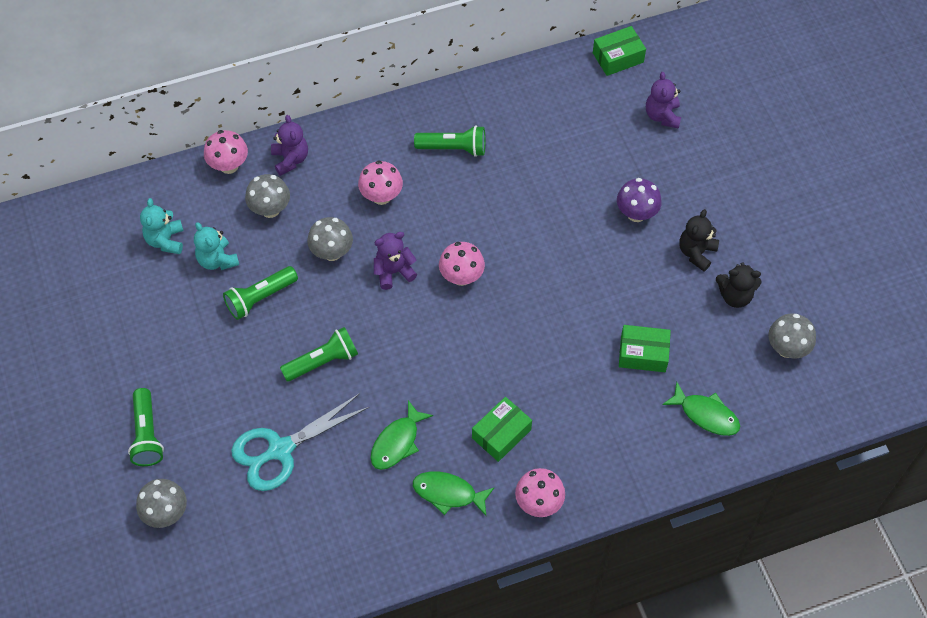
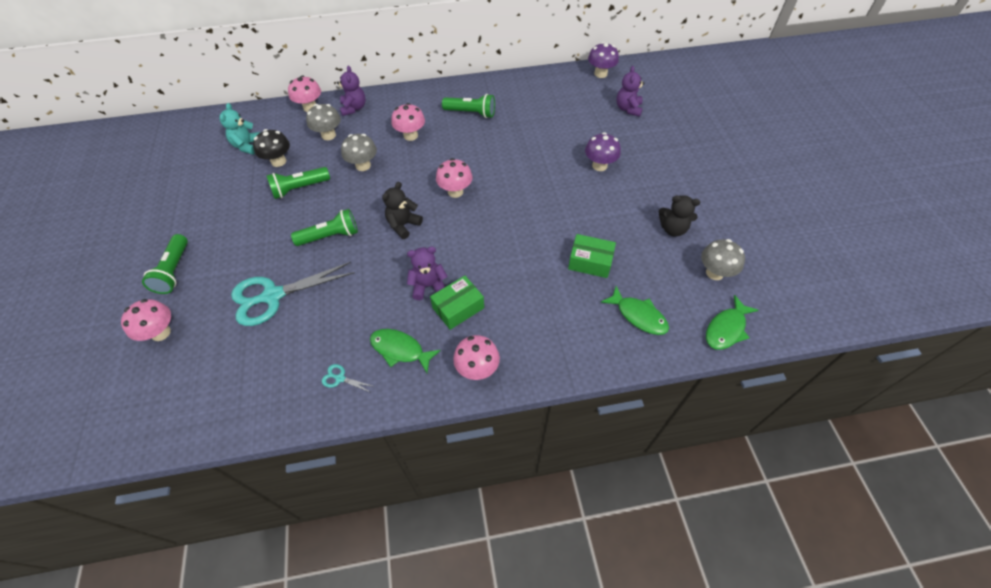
camera: 10 degrees right, 5 degrees down
grey mushroom [136,479,187,528] -> pink mushroom [121,299,171,341]
turquoise teddy bear [194,222,239,270] -> black mushroom [253,129,290,167]
green fish [370,400,433,470] -> green fish moved to [706,295,759,350]
purple teddy bear [374,232,417,290] -> purple teddy bear moved to [407,246,448,300]
green box [593,26,646,76] -> purple mushroom [588,42,619,78]
black teddy bear [679,209,719,271] -> black teddy bear moved to [382,182,423,239]
none -> turquoise scissors [322,364,375,392]

